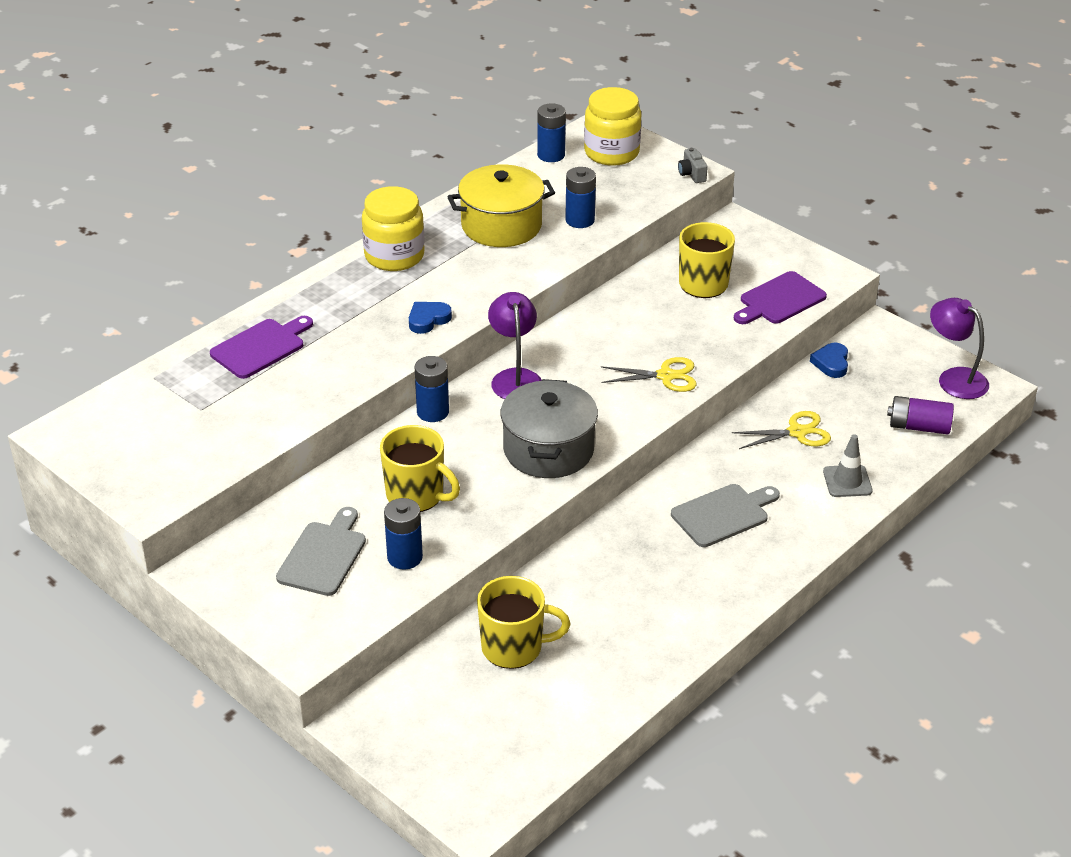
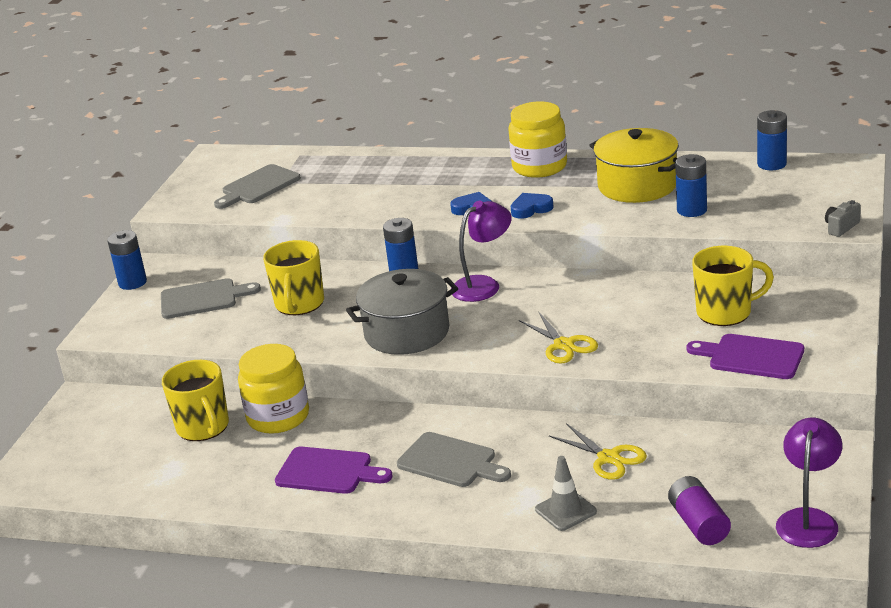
camera: 65 degrees right, 10 degrees down
purple cutting board [210,316,313,379] -> purple cutting board moved to [275,447,393,494]
blue battery [384,498,423,569] -> blue battery moved to [107,230,147,290]
yellow jar [584,87,641,166] -> yellow jar moved to [238,344,309,434]
blue heart [810,343,848,378] -> blue heart moved to [511,193,554,219]
none -> grey cutting board [214,164,301,209]

